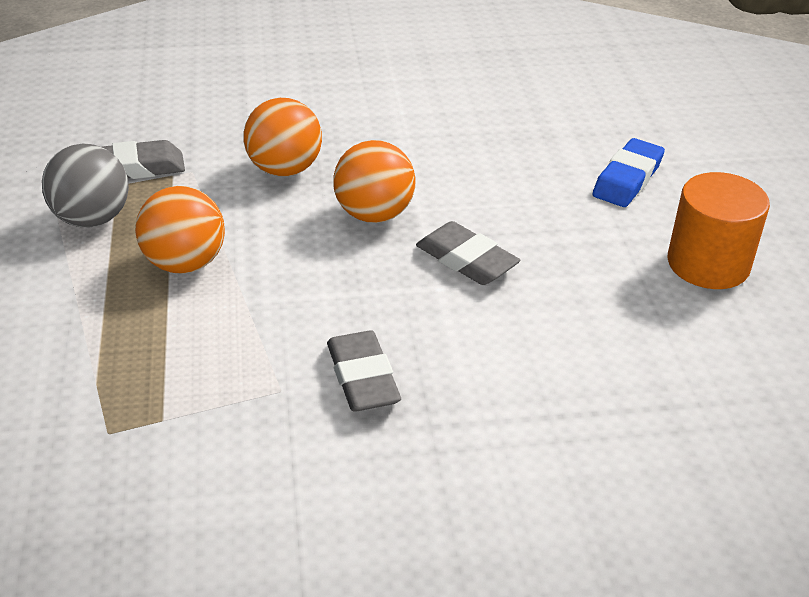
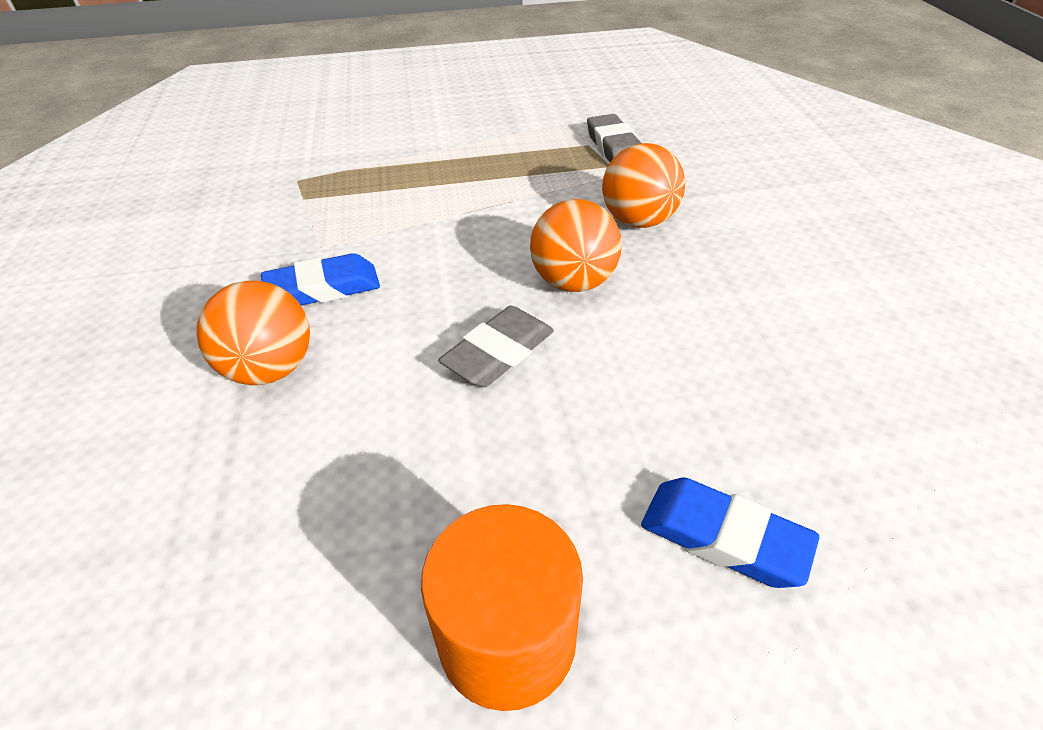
camera: 90 degrees right, 5 degrees up
grey ball [42,144,129,227] -> none
orange ball [135,186,225,274] -> orange ball moved to [196,281,310,385]
grey eraser [327,330,401,412] -> blue eraser [261,253,380,306]

